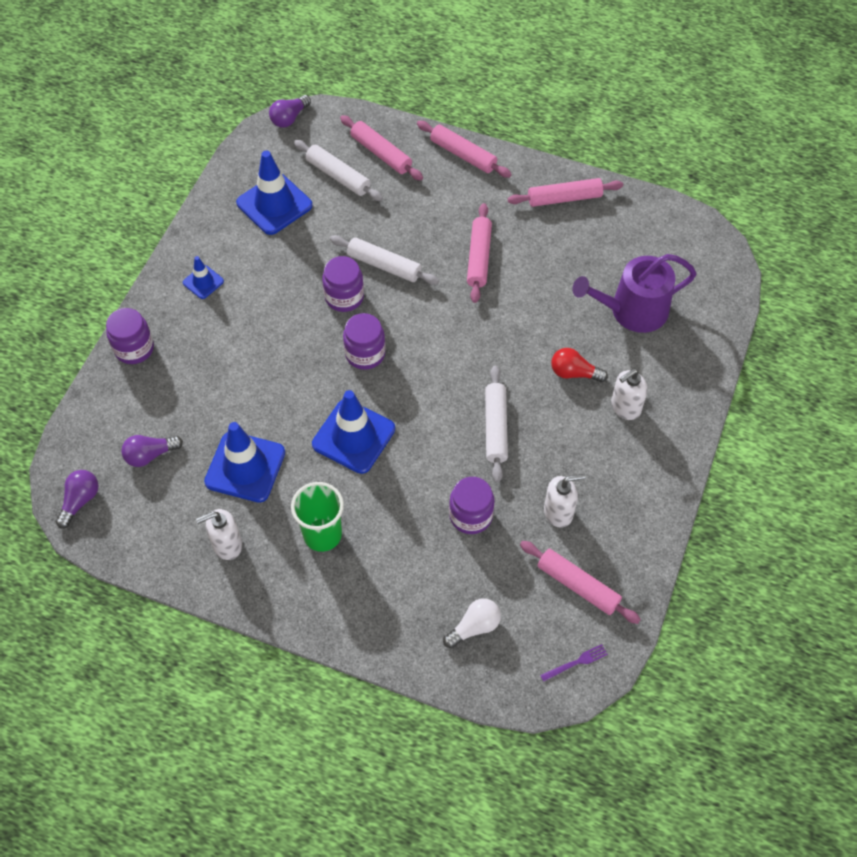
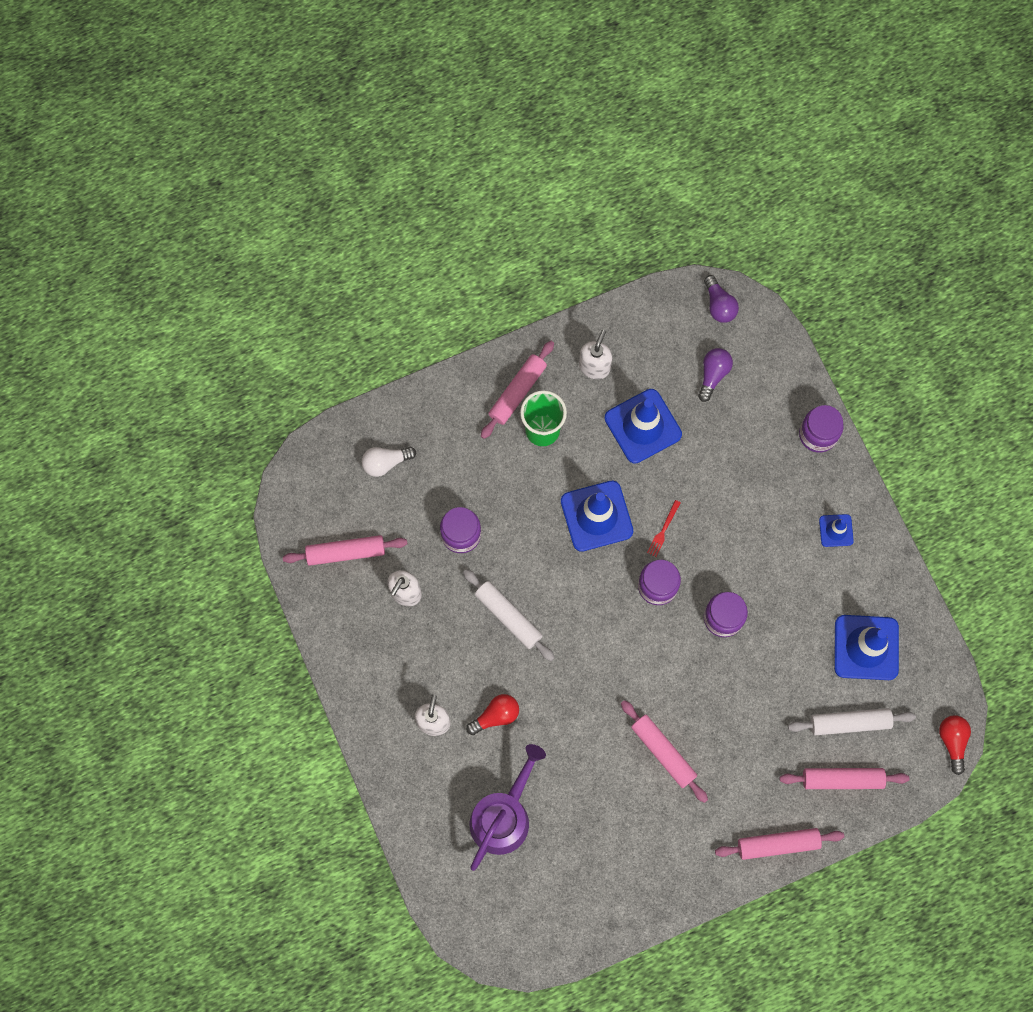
camera: 135 degrees right, 15 degrees up
purple light bulb [269,95,311,128] -> red light bulb [939,715,971,775]
white rolling pin [330,235,439,285] -> none
white light bulb [443,598,501,648] -> white light bulb turned 60 degrees clockwise [362,447,416,477]
pink rolling pin [508,178,623,207] -> pink rolling pin moved to [481,341,554,439]
purple fork [540,644,608,682] -> none
none -> red fork [647,500,681,557]

